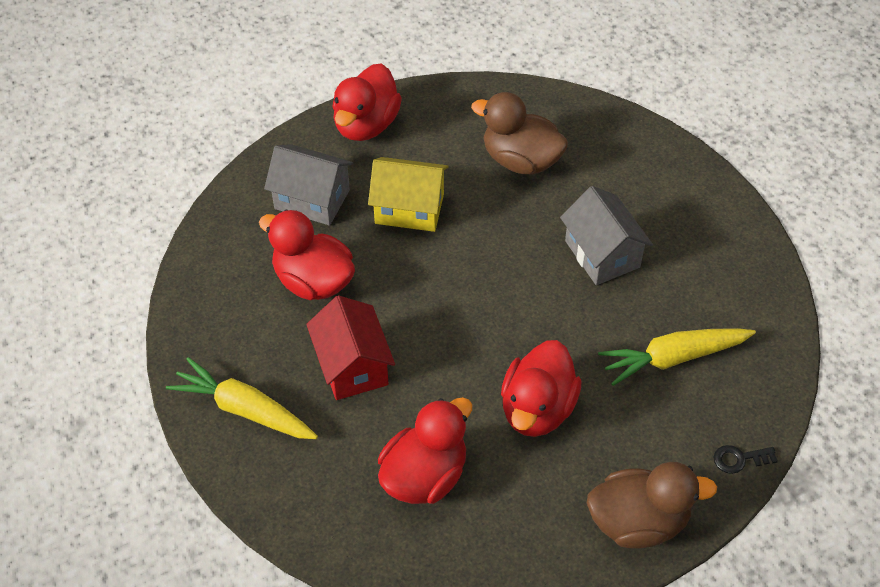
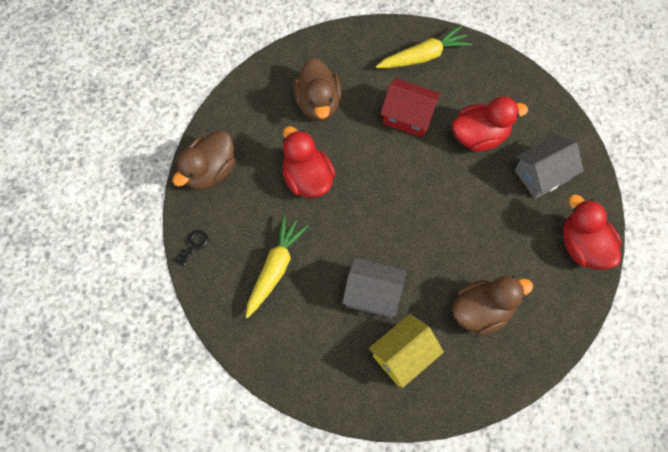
camera: 130 degrees right, 15 degrees up
yellow house [368,157,449,232] -> yellow house moved to [369,314,444,388]
red duck [378,397,472,504] -> brown duck [293,58,342,121]

